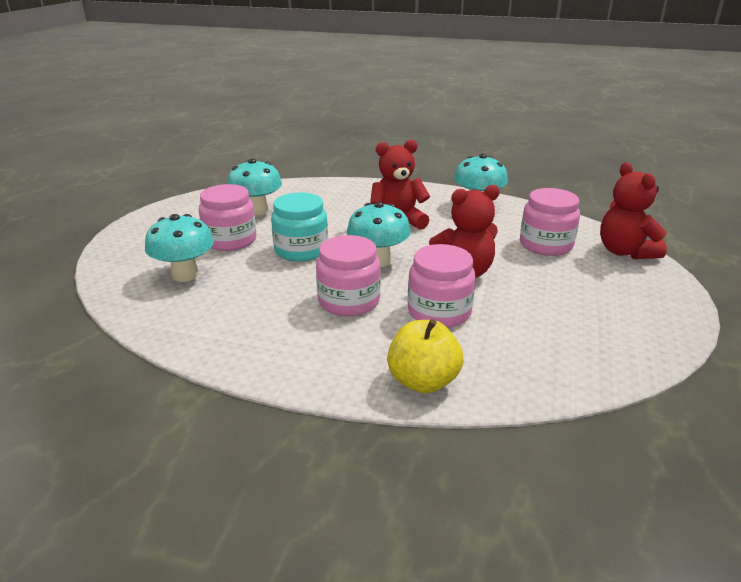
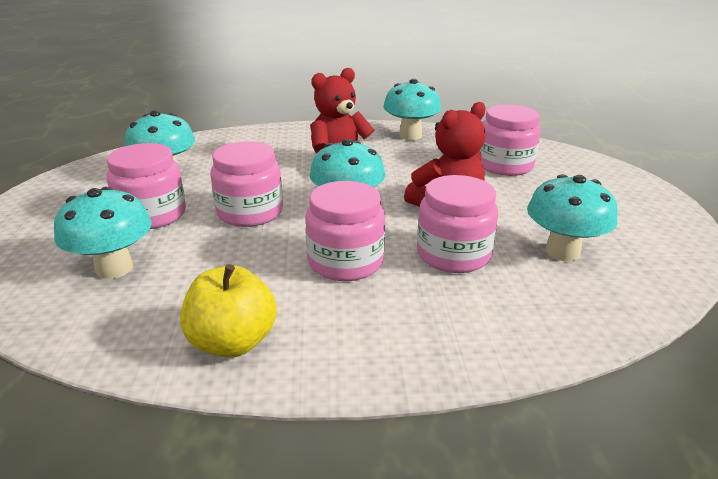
camera: 20 degrees left, 0 degrees up
turquoise jar [271,192,328,262] -> pink jar [211,141,283,227]
yellow apple [387,319,464,393] -> yellow apple moved to [180,264,277,357]
red teddy bear [600,162,667,259] -> none
none -> turquoise mushroom [527,174,618,262]

